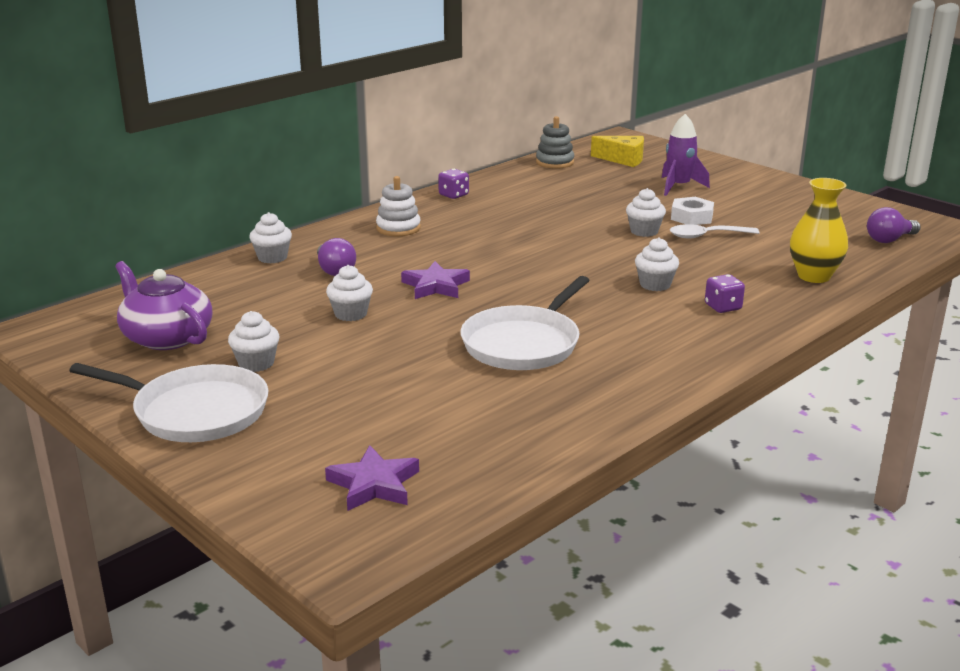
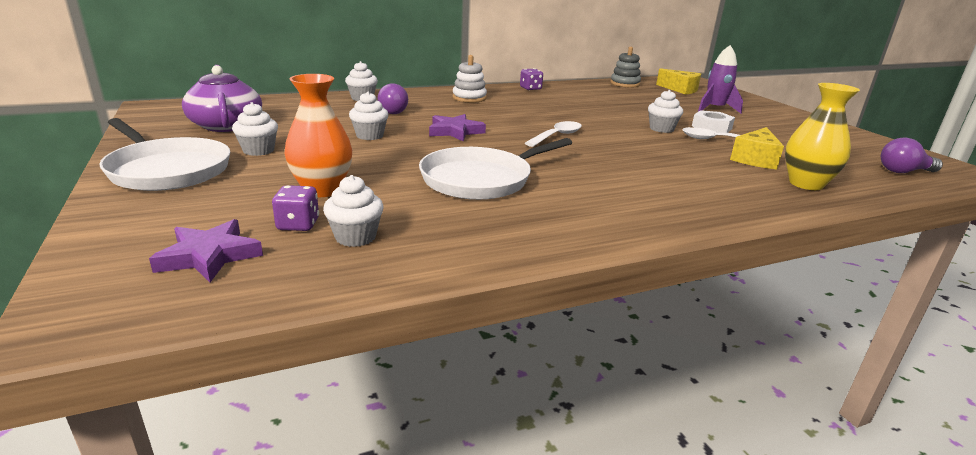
camera: 20 degrees right, 0 degrees up
white cupcake [635,238,679,291] -> white cupcake moved to [323,175,384,247]
purple dice [705,274,745,313] -> purple dice moved to [272,185,319,231]
none -> orange vase [284,74,352,197]
none -> white spoon [525,121,582,147]
none -> yellow cheese [730,127,784,169]

